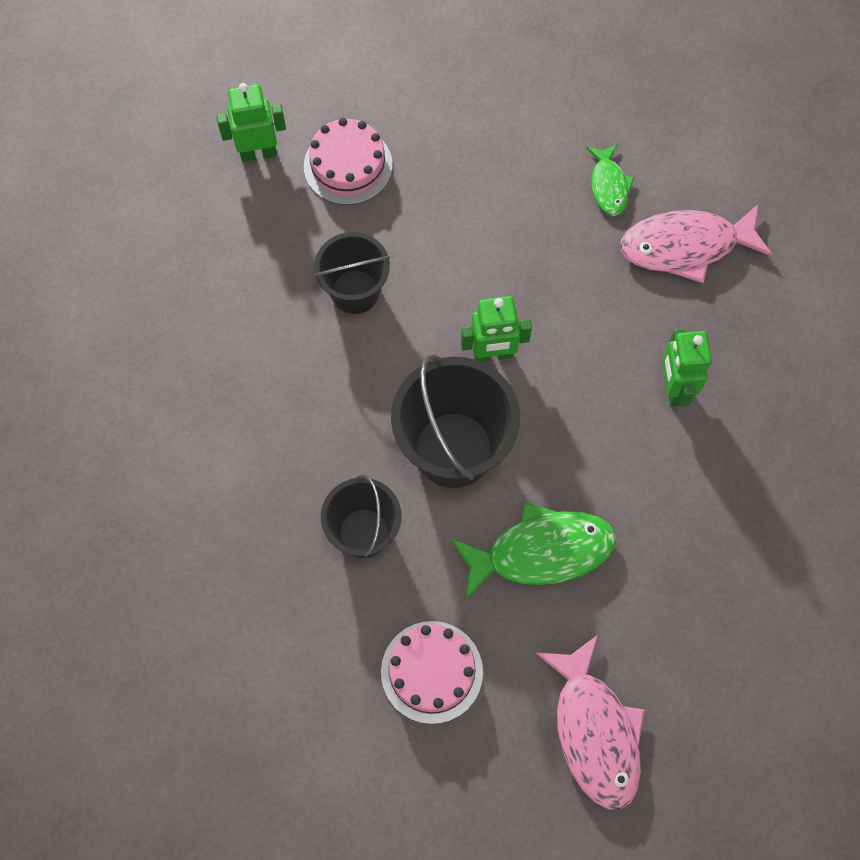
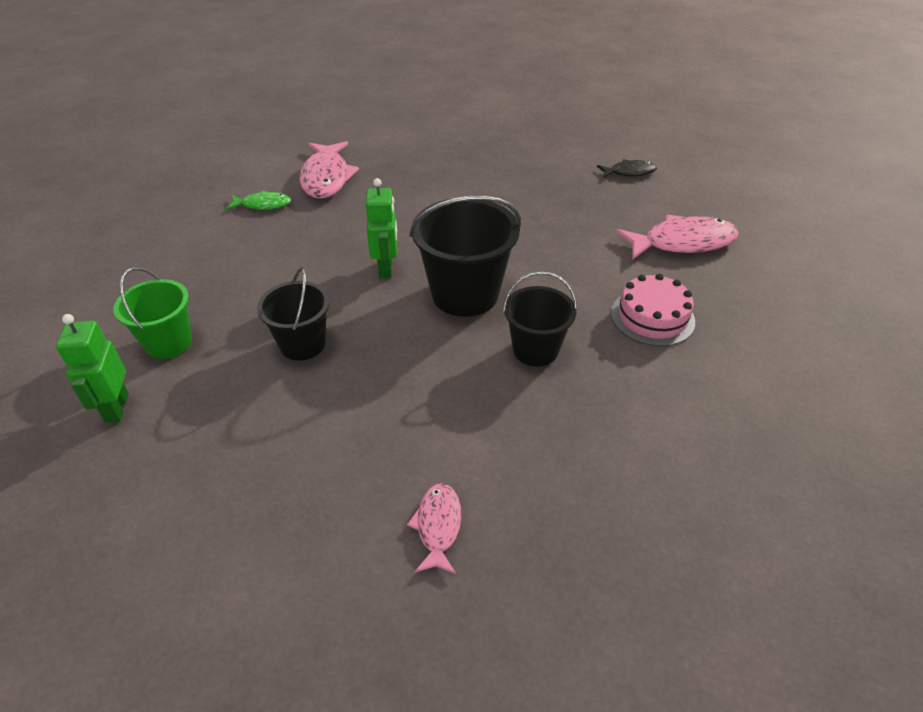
camera: 85 degrees left, 25 degrees down
pink cake [304,118,393,205] -> green bucket [114,267,192,359]
green fish [451,503,616,600] -> none
green robot [662,329,712,407] -> none
none -> pink fish [407,483,461,574]
none -> black fish [597,159,657,178]

